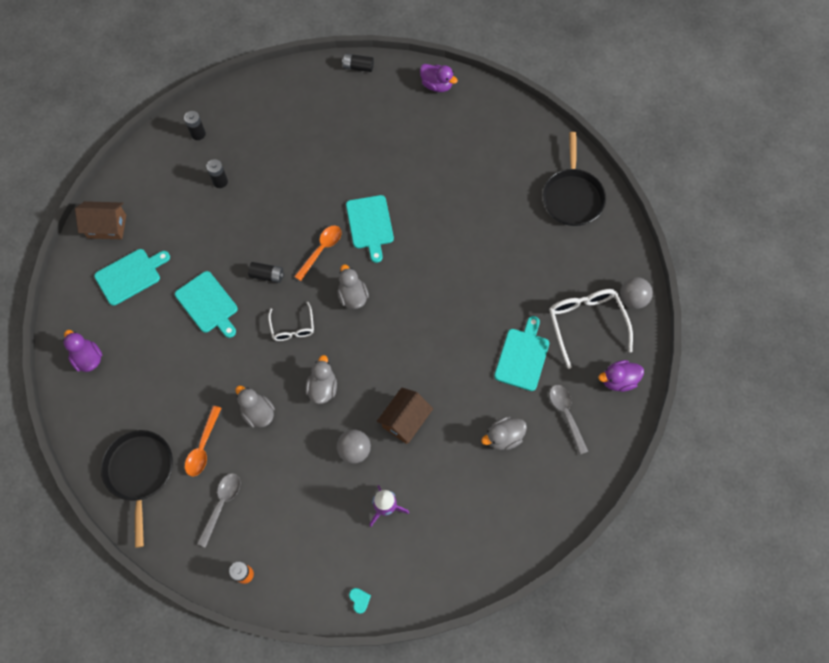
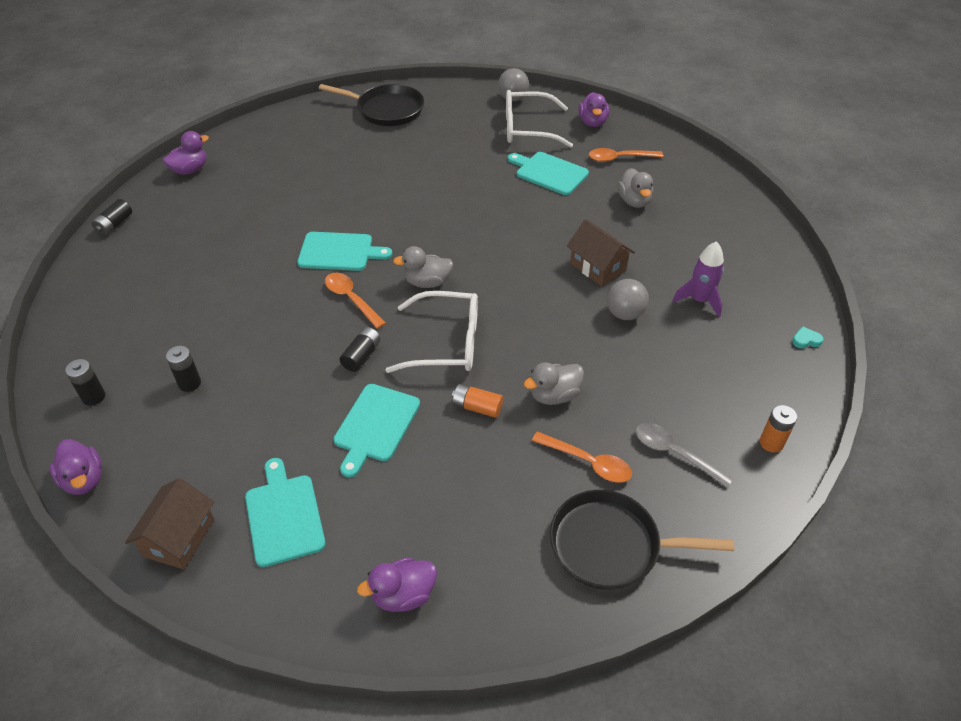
camera: 75 degrees left, 20 degrees down
turquoise cutting board [175,271,238,338] -> turquoise cutting board turned 135 degrees clockwise [333,384,420,478]
white glasses [268,302,314,341] -> white glasses [386,291,478,373], size x1.71
grey duck [305,355,337,404] -> none
grey spoon [549,385,588,455] -> orange spoon [589,148,663,162]
none -> purple duck [50,439,102,495]
none -> orange battery [452,384,503,418]

